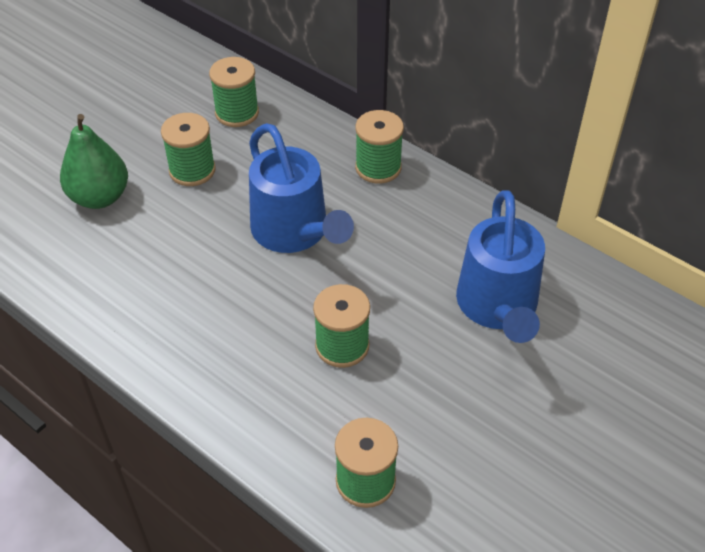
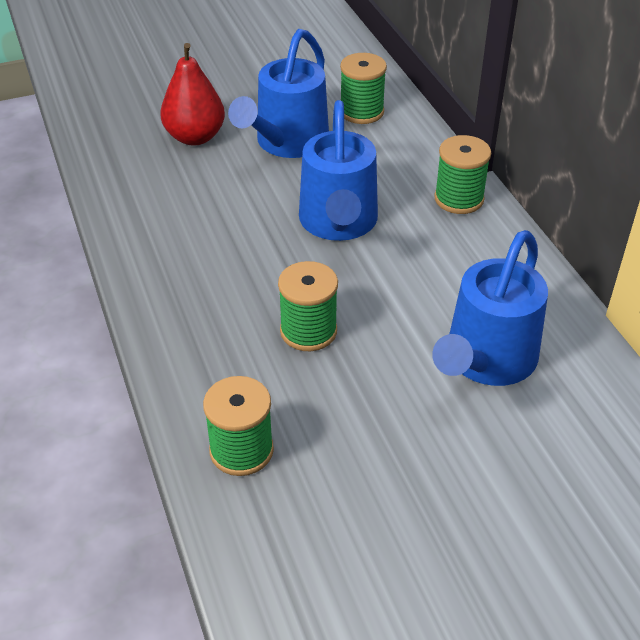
camera: 30 degrees right, 5 degrees down
green pear [60,114,128,209] -> red pear [160,43,225,146]
green spool [161,113,216,186] -> blue watering can [228,29,329,158]

